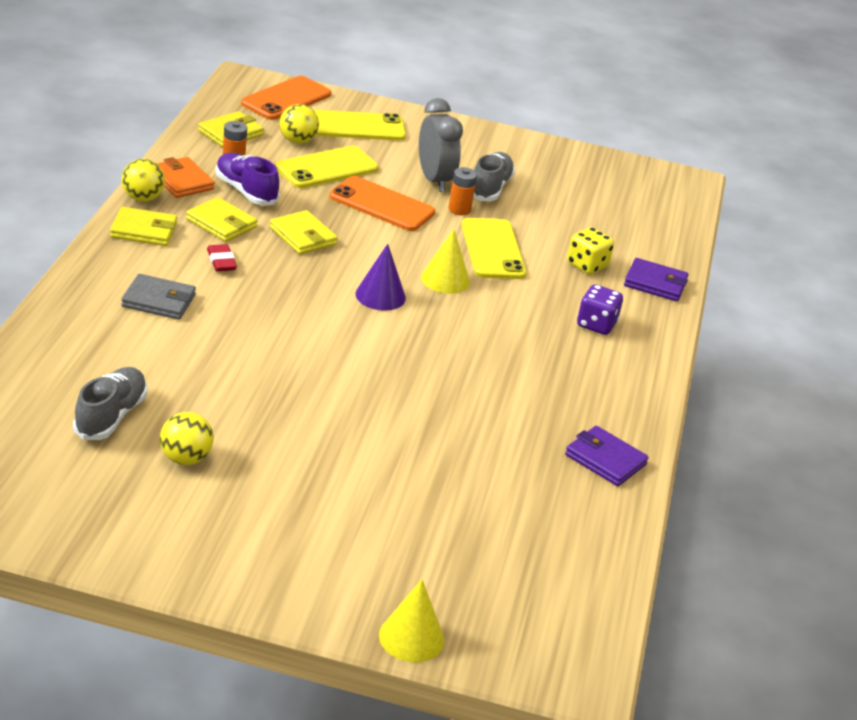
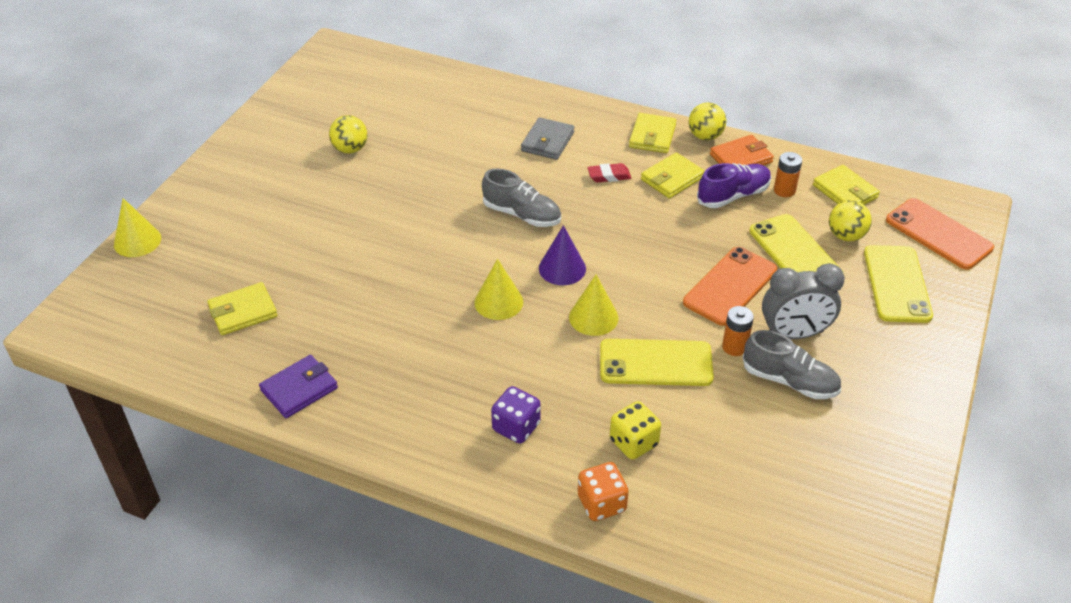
camera: 105 degrees right, 10 degrees up
grey shoe [73,367,147,440] -> grey shoe moved to [482,169,561,227]
yellow wallet [270,210,338,254] -> yellow wallet moved to [207,282,277,335]
purple wallet [624,258,689,301] -> orange dice [578,462,629,521]
none -> yellow cone [475,259,523,320]

